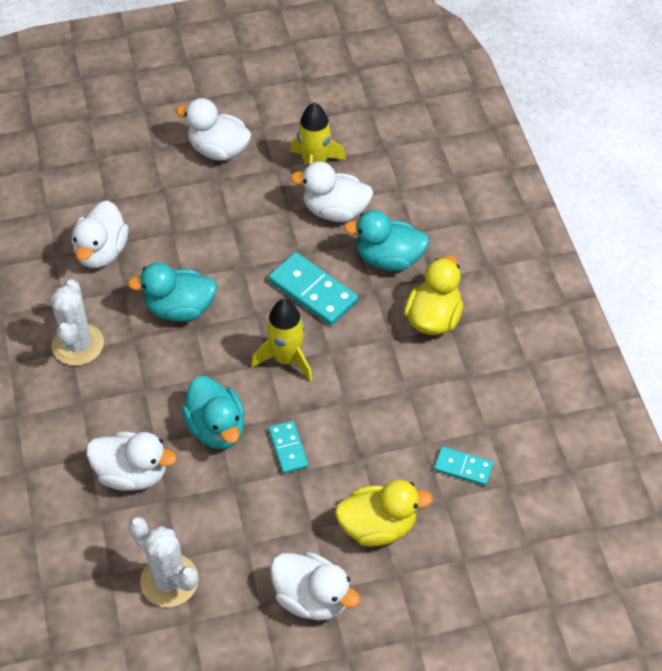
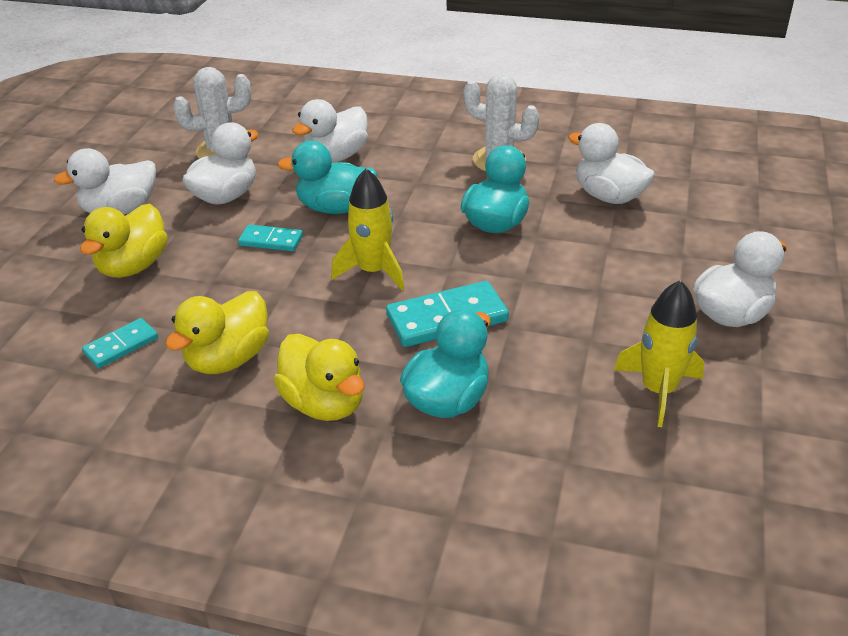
camera: 120 degrees right, 15 degrees down
white duck [290,162,373,222] -> white duck moved to [182,122,259,205]
none -> yellow duck [165,291,269,374]

